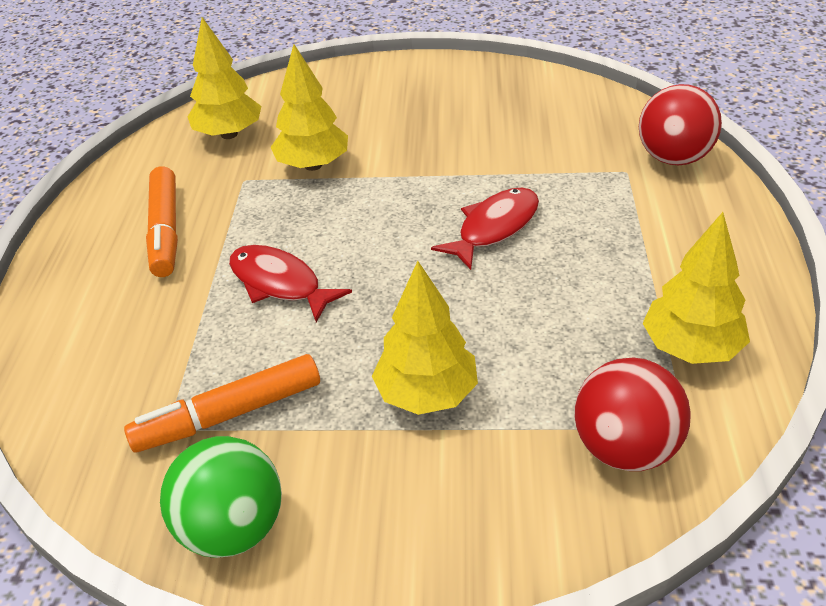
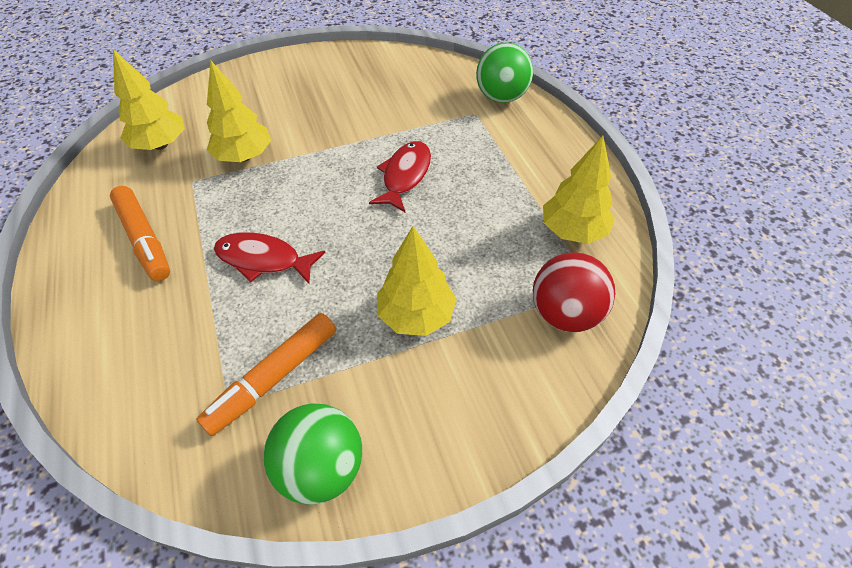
camera: 25 degrees left, 10 degrees up
red ball [639,84,722,165] -> green ball [476,42,533,103]

